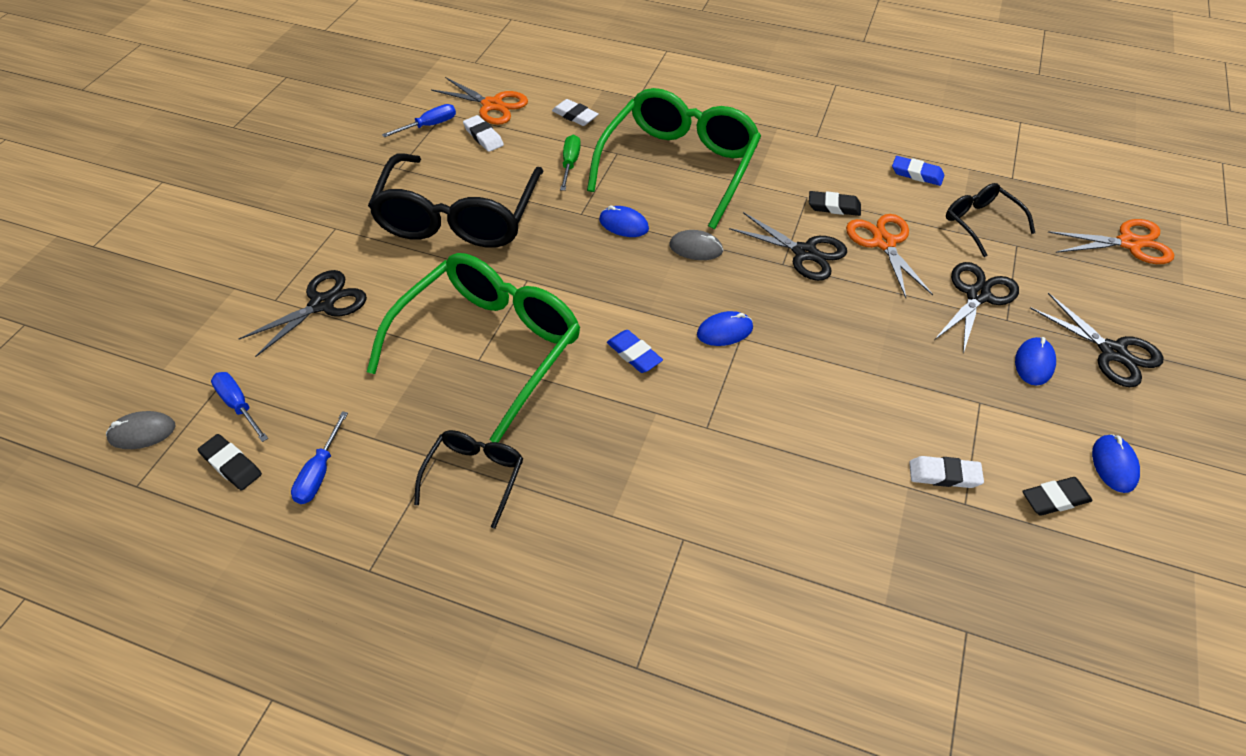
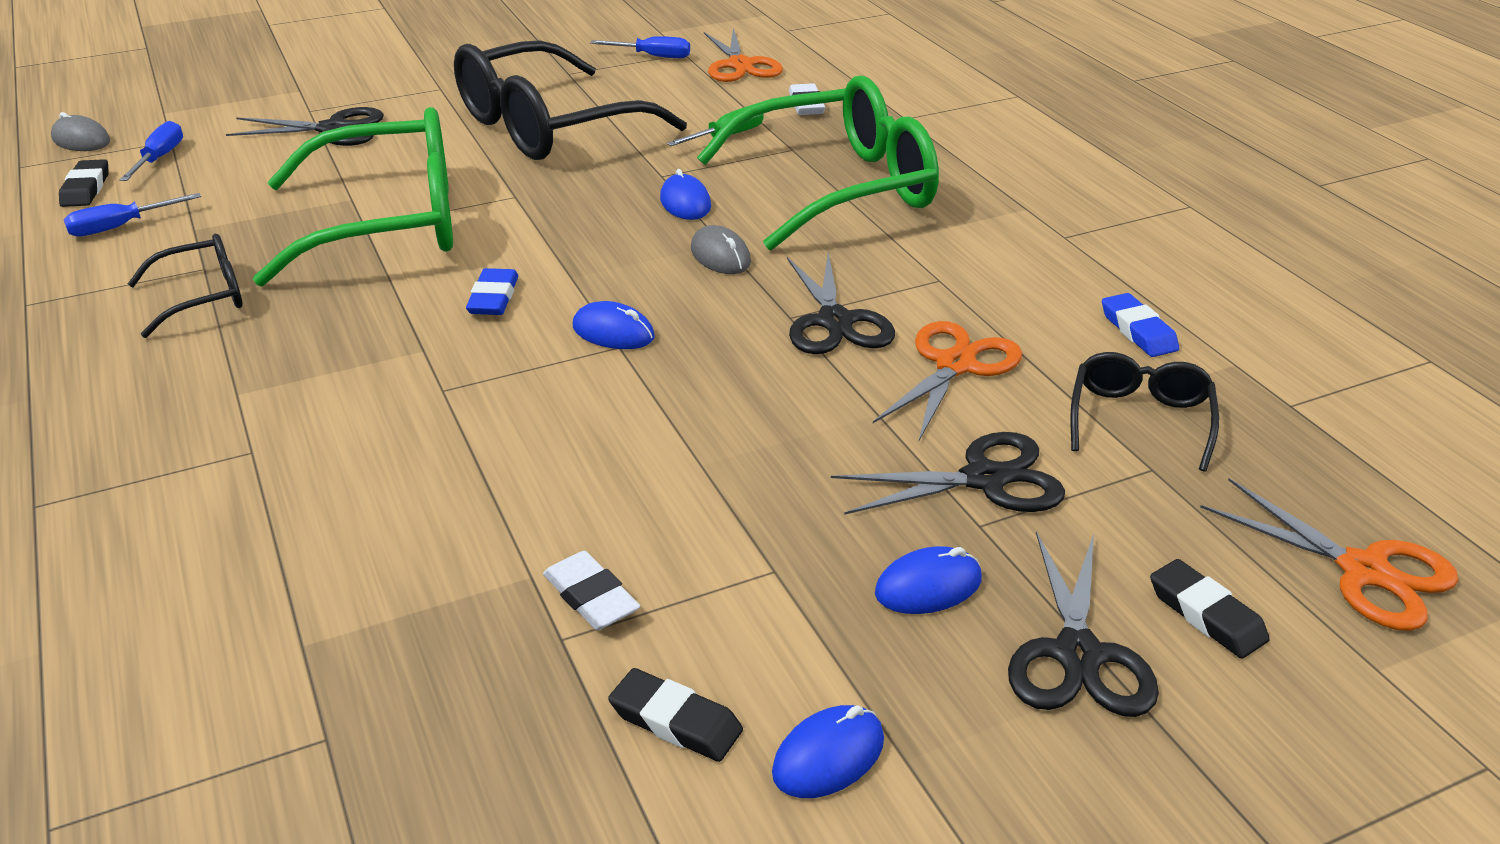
camera: 45 degrees right, 15 degrees down
white eraser [463,115,504,152] -> none
black eraser [809,191,861,216] -> black eraser moved to [1150,559,1270,659]

